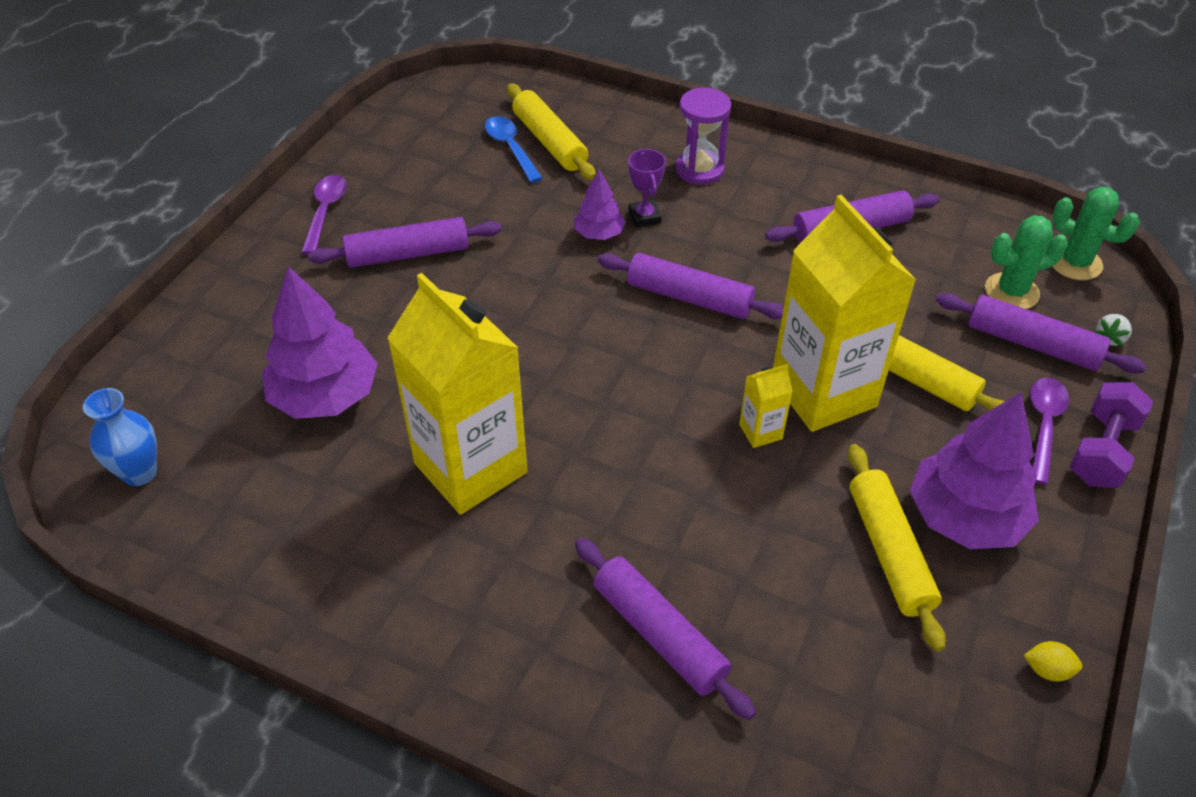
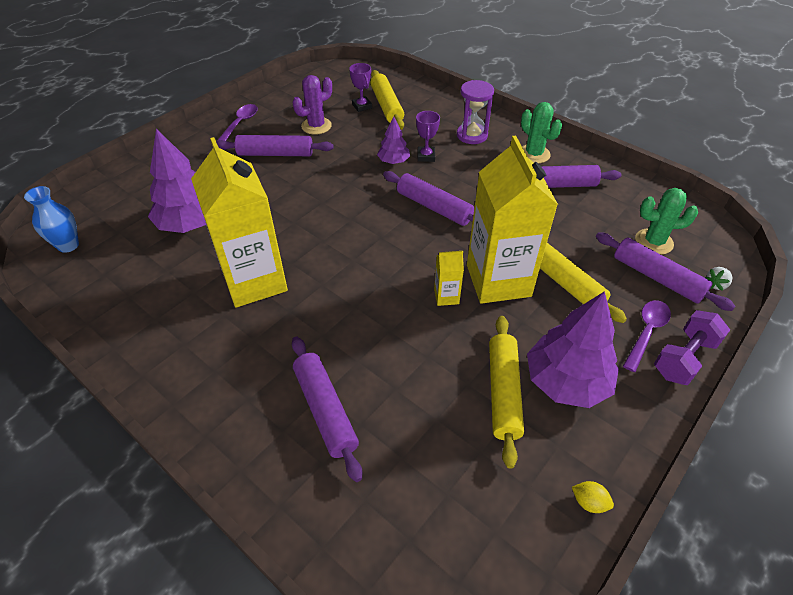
camera: 15 degrees right, 0 degrees up
blue spoon [485,116,542,183] -> purple trophy [349,63,372,112]
green cactus [1052,186,1140,280] -> green cactus moved to [521,102,562,164]
none -> purple cactus [293,75,332,134]

